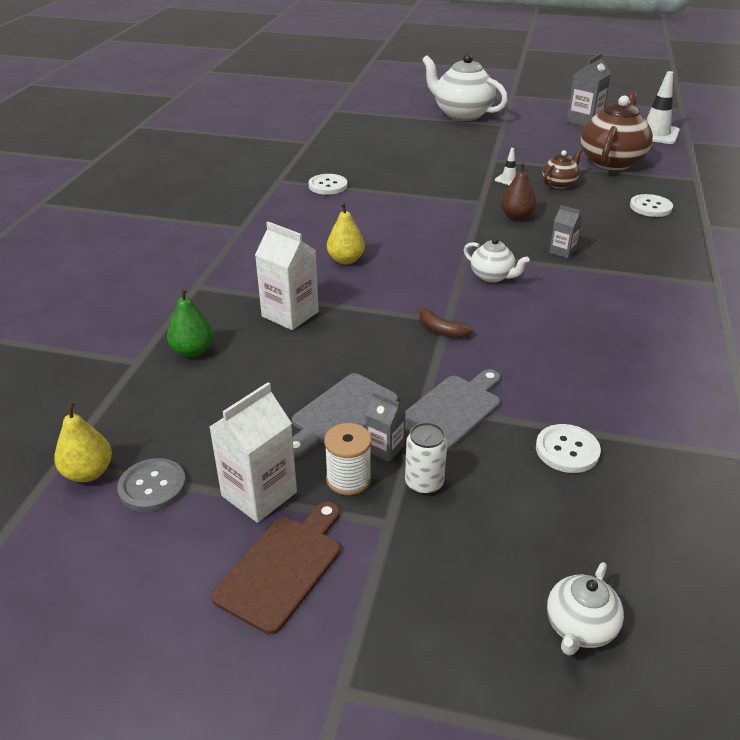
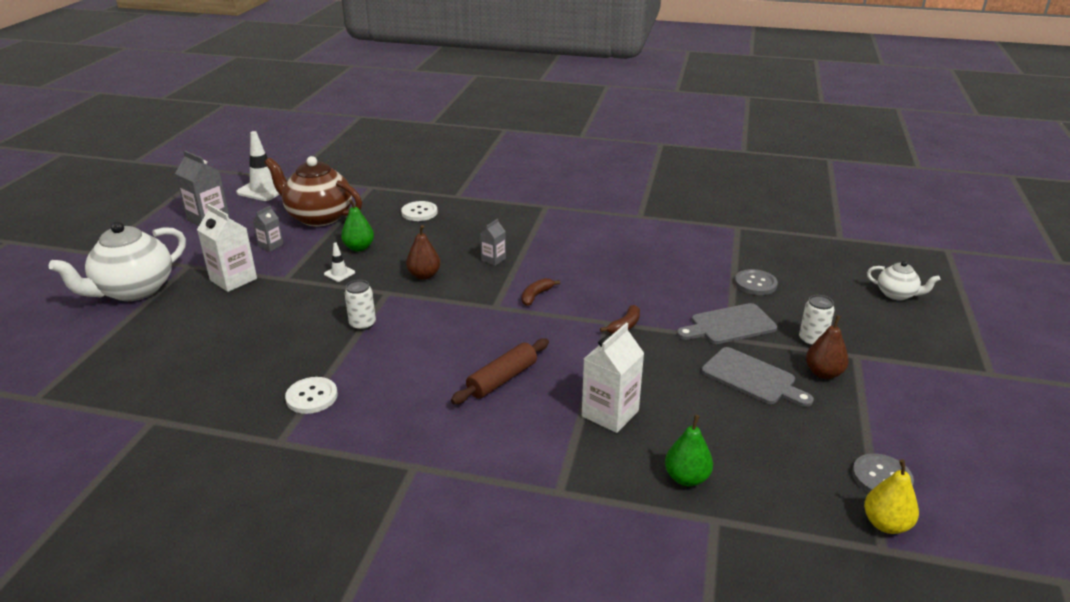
camera: 90 degrees left, 5 degrees down
white carton [210,382,297,523] -> white carton moved to [197,204,257,292]
brown cutting board [211,502,340,635] -> none
white spool [324,423,371,495] -> brown pear [806,315,849,379]
yellow pear [327,202,365,264] -> brown rolling pin [451,338,549,404]
grey carton [365,392,406,462] -> grey carton moved to [253,206,283,252]
grey cutting board [405,369,500,451] -> grey cutting board turned 60 degrees counterclockwise [677,303,777,344]
white teapot [464,238,530,283] -> brown banana [522,278,560,306]
white button [536,424,601,473] -> grey button [735,269,778,295]
brown teapot [542,148,583,189] -> green pear [341,199,374,251]
none -> white can [345,280,376,331]

